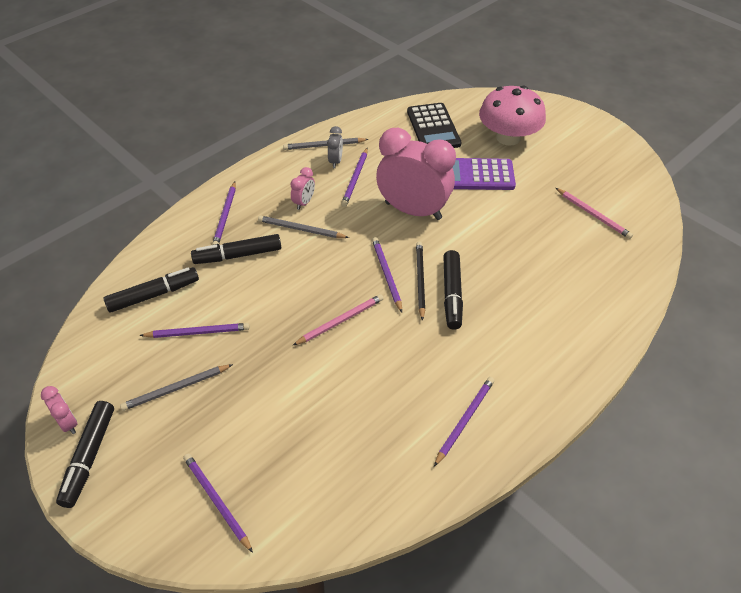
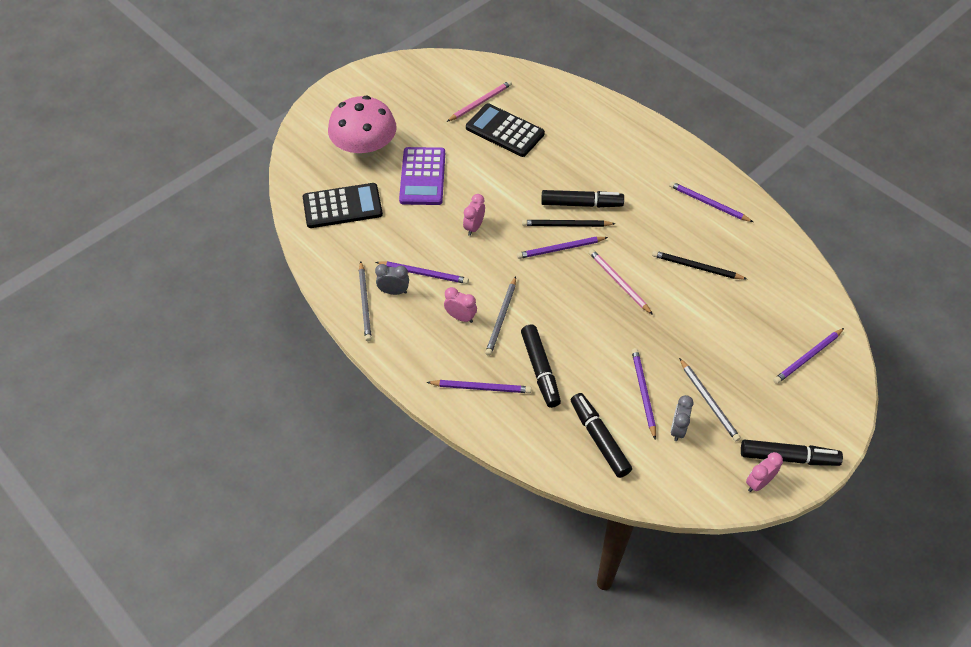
camera: 90 degrees left, 5 degrees up
pink clock [376,128,456,220] -> pink clock [463,194,485,236], size x0.41
none -> black calculator [466,103,545,157]
none -> black pencil [652,251,747,279]
none -> grey clock [671,395,694,441]

